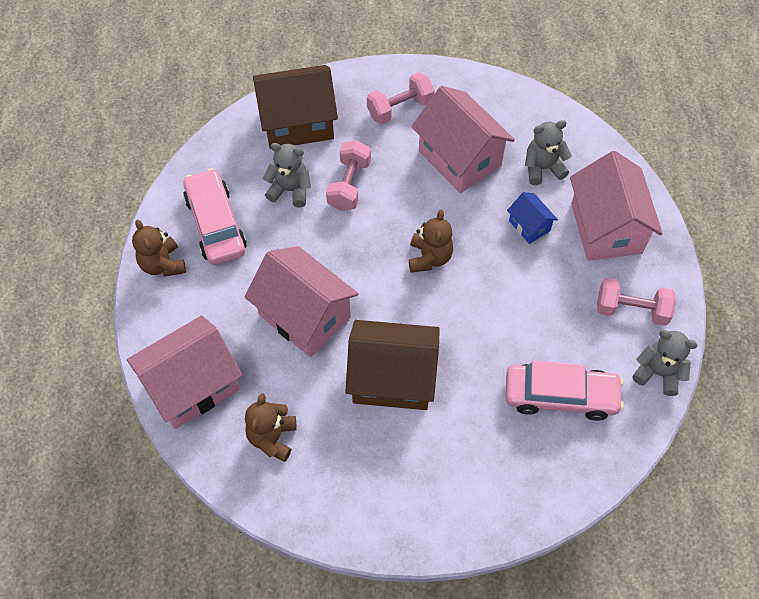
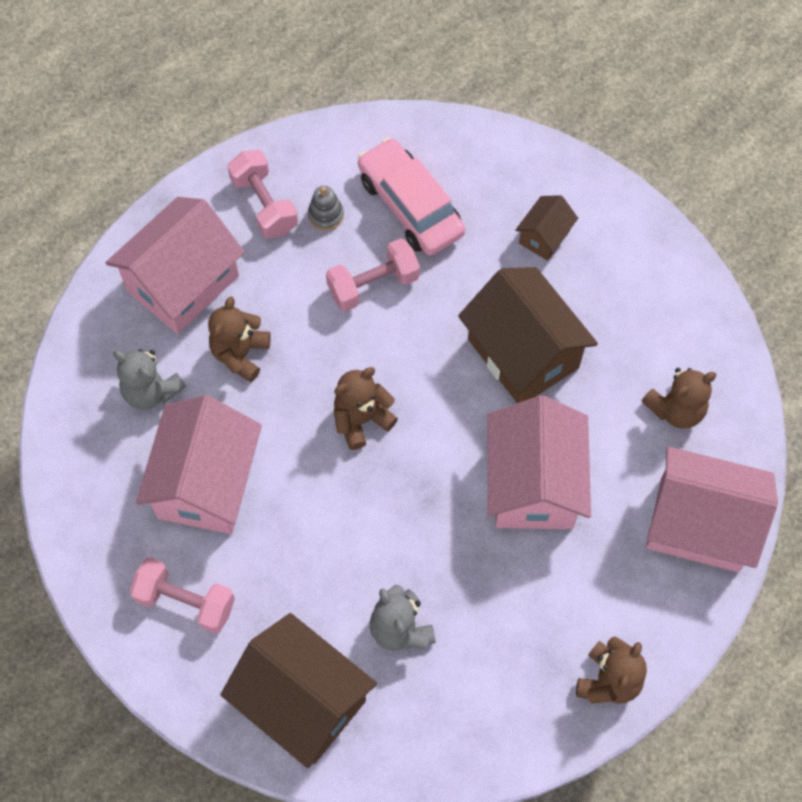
camera: 130 degrees left, 5 degrees up
pink car [183,168,247,265] -> none
pink dumbbell [326,140,371,211] -> pink dumbbell moved to [326,238,420,311]
blue house [507,192,558,244] -> brown teddy bear [208,296,271,382]
grey teddy bear [632,330,697,396] -> none
none -> grey stacking toy [308,186,344,231]
none -> brown house [515,195,578,261]

